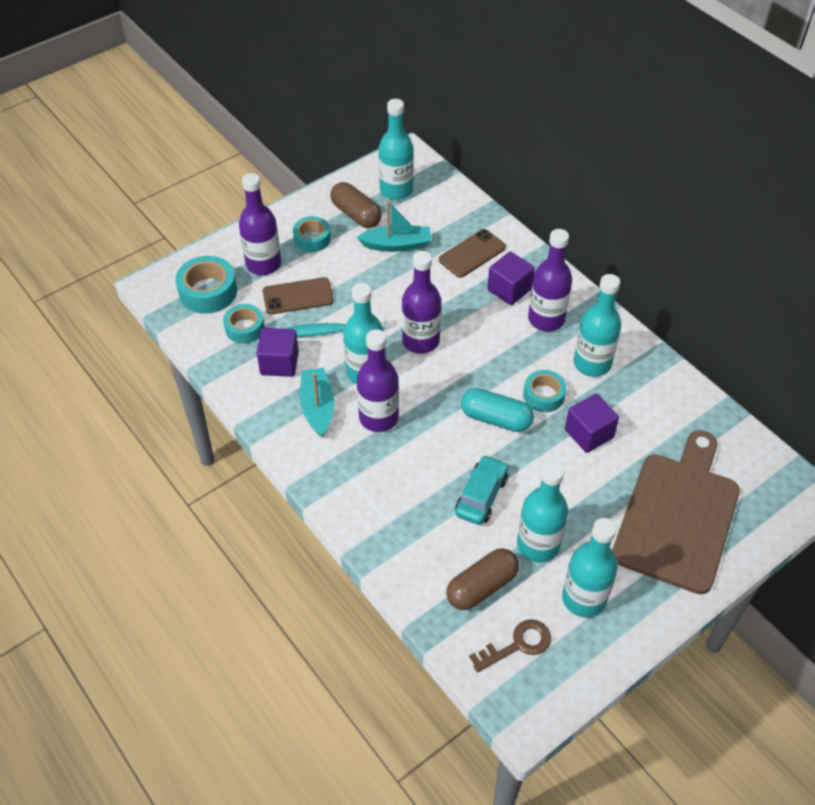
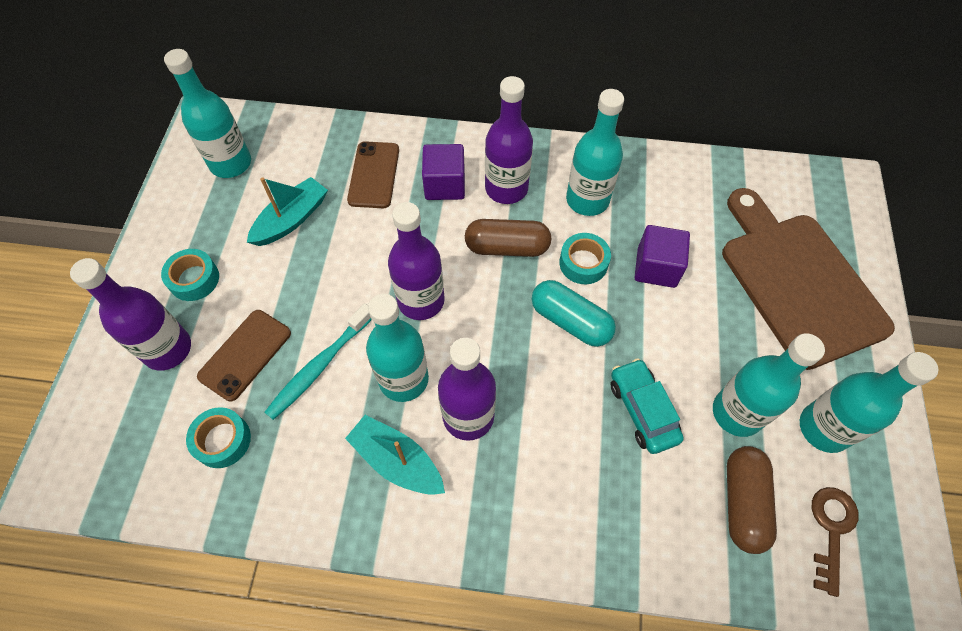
camera: 45 degrees left, 10 degrees up
turquoise tape [175,256,237,314] -> none
purple cube [257,328,299,377] -> none
brown capsule [330,182,382,228] -> brown capsule moved to [465,219,551,257]
turquoise capsule [461,388,534,432] -> turquoise capsule turned 60 degrees clockwise [532,280,616,347]

